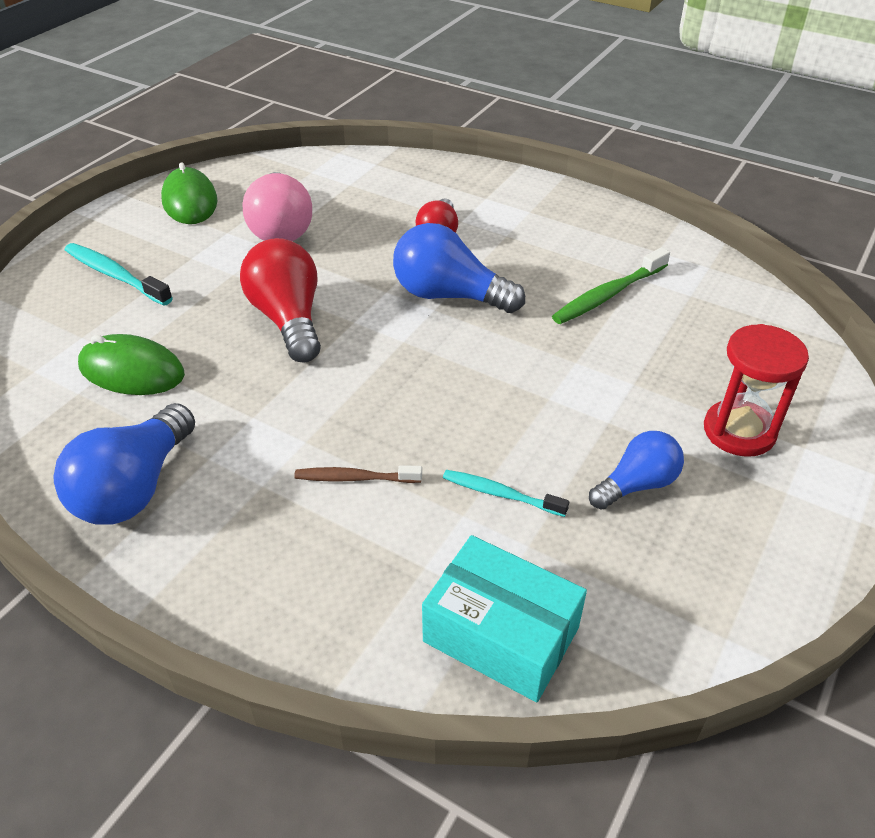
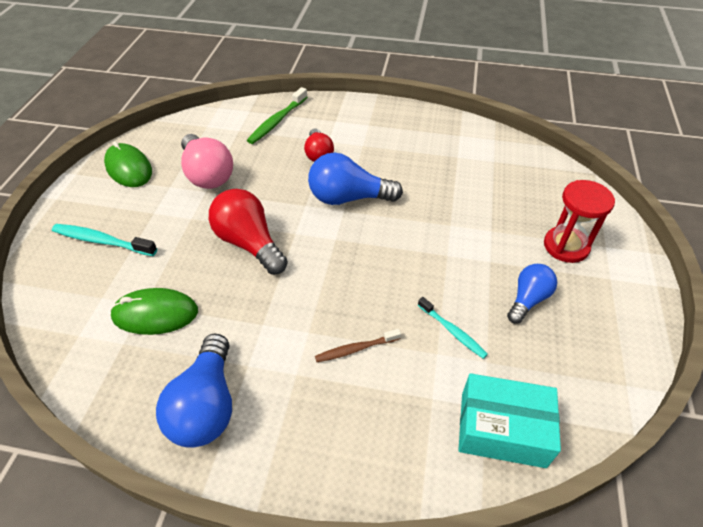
camera: 20 degrees left, 5 degrees up
turquoise toothbrush [443,470,569,517] -> turquoise toothbrush turned 135 degrees counterclockwise [418,297,488,359]
green toothbrush [552,247,670,324] -> green toothbrush moved to [247,87,307,144]

